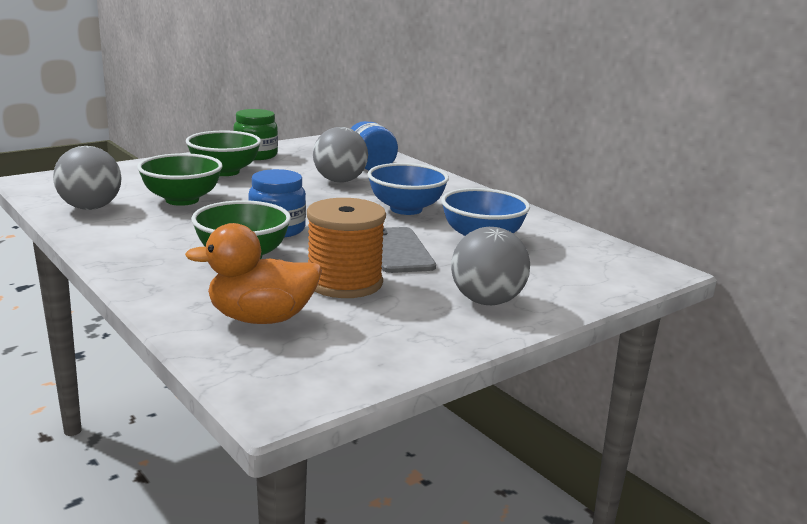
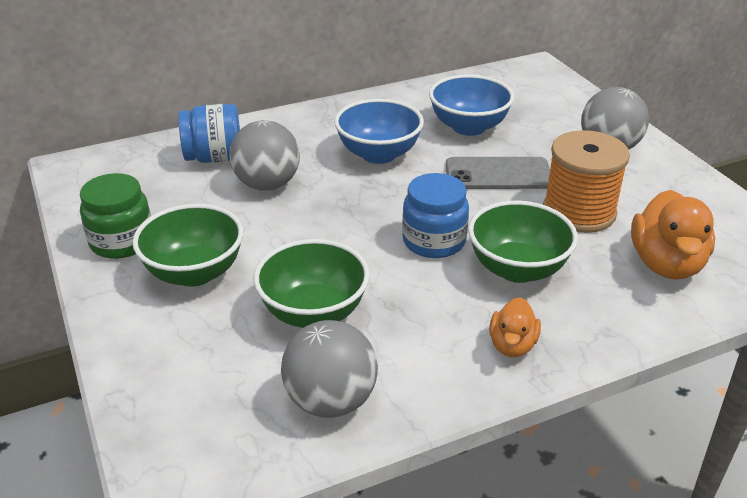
camera: 75 degrees left, 15 degrees up
none -> orange duck [489,297,541,357]

